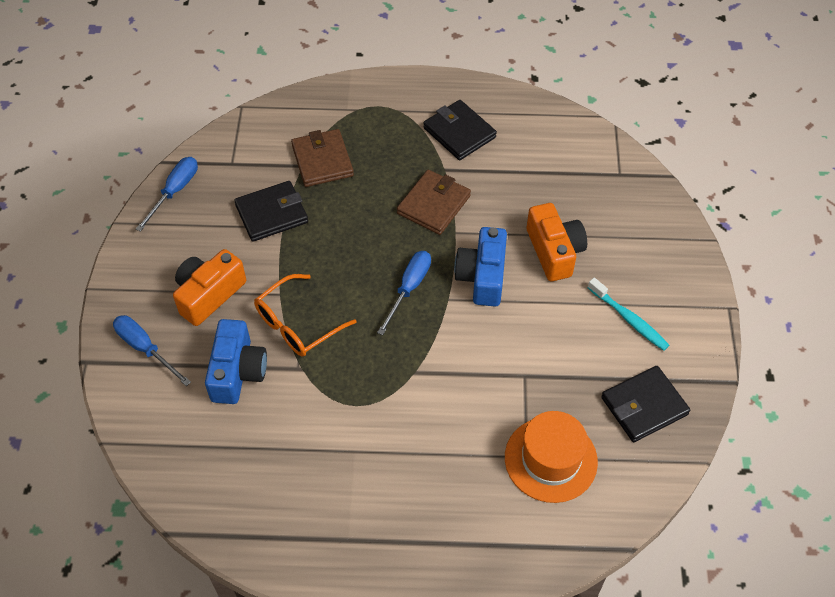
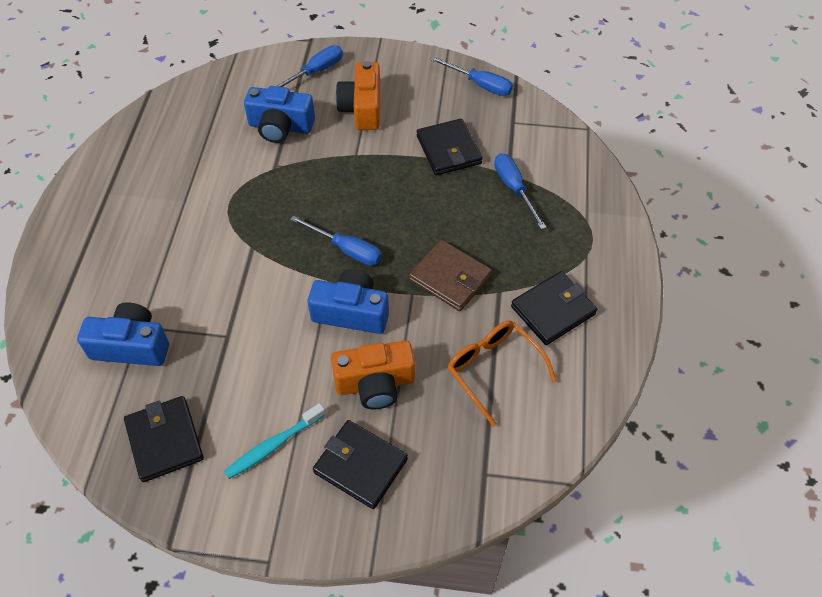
camera: 95 degrees right, 0 degrees up
orange camera [173,249,246,326] -> orange camera turned 135 degrees counterclockwise [336,61,380,130]
orange glasses [254,274,357,357] -> orange glasses moved to [447,321,557,427]
brown wallet [291,129,354,187] -> blue screwdriver [494,153,547,229]
orange hat [505,411,598,503] -> blue camera [77,302,169,366]
none -> black wallet [313,420,408,509]

